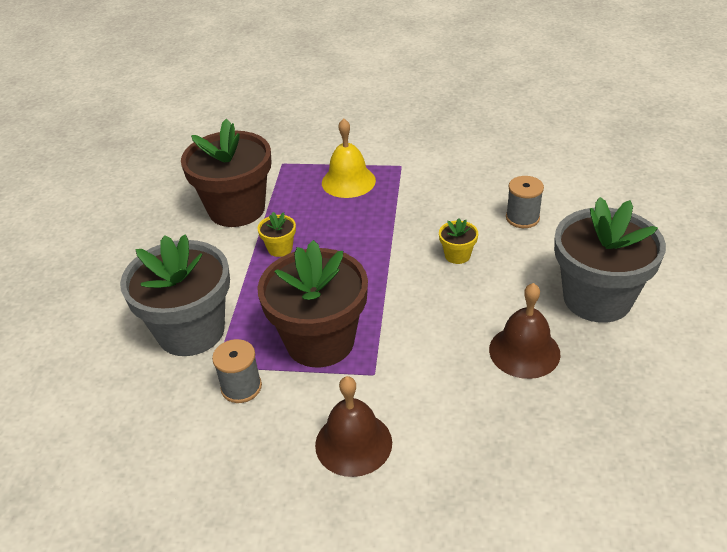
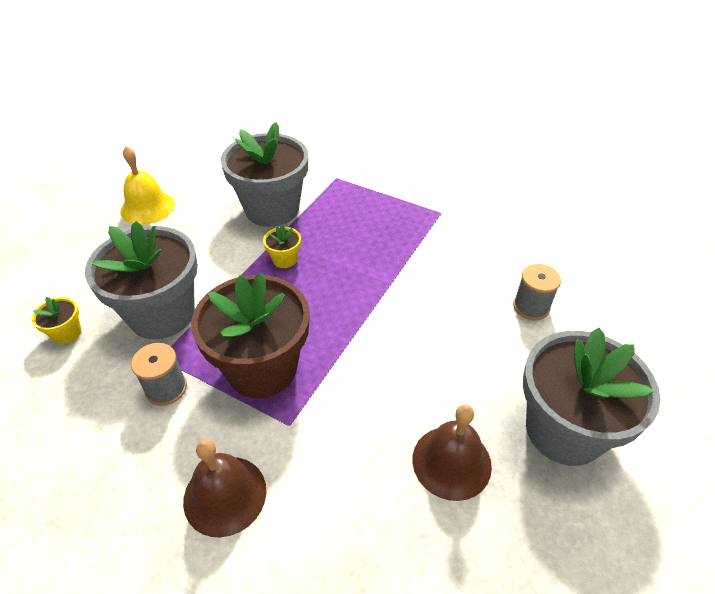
camera: 20 degrees right, 5 degrees up
brown flower pot [181,119,271,227] -> grey flower pot [221,122,308,227]
yellow bell [322,118,376,198] -> yellow bell moved to [120,146,175,225]
yellow flower pot [439,218,478,264] -> yellow flower pot moved to [32,297,81,344]

